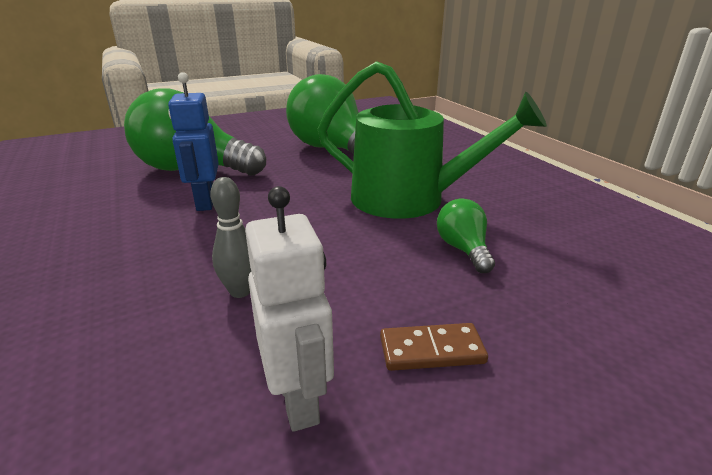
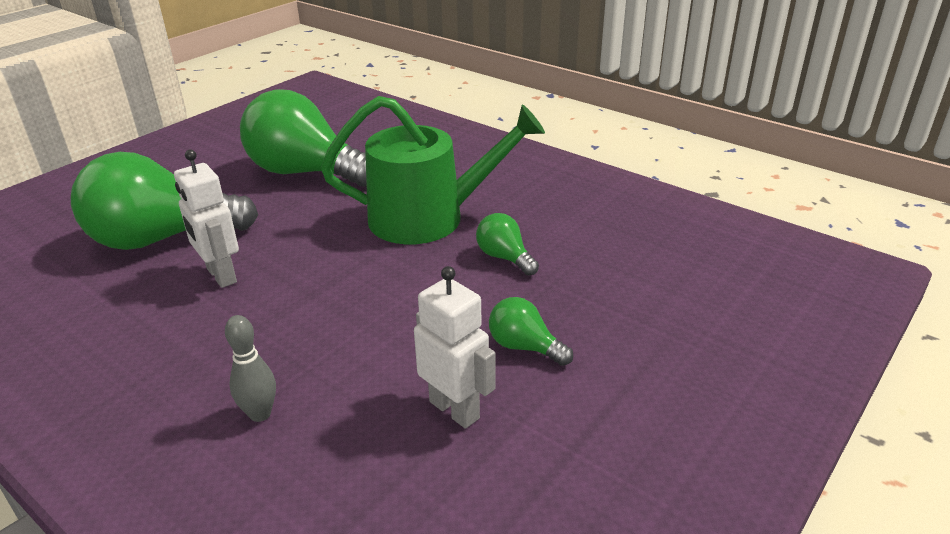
camera: 25 degrees left, 5 degrees up
blue robot [168,72,219,211] -> white robot [174,150,239,288]
grey bowling pin [210,177,251,298] -> grey bowling pin moved to [225,315,276,422]
brown domino [380,323,488,371] -> green light bulb [489,297,573,366]

